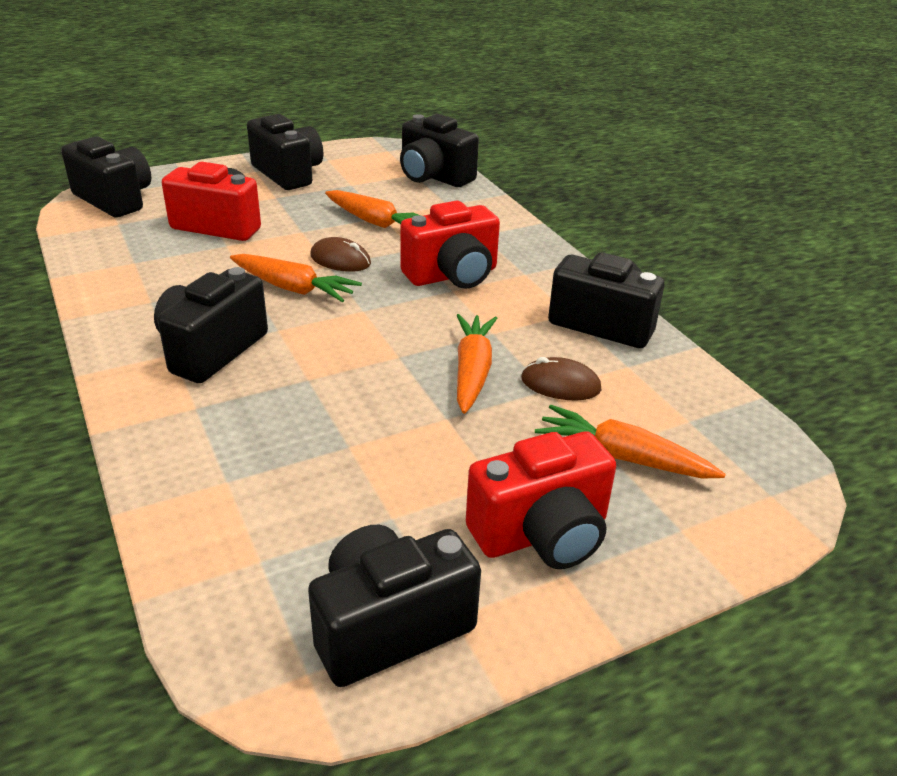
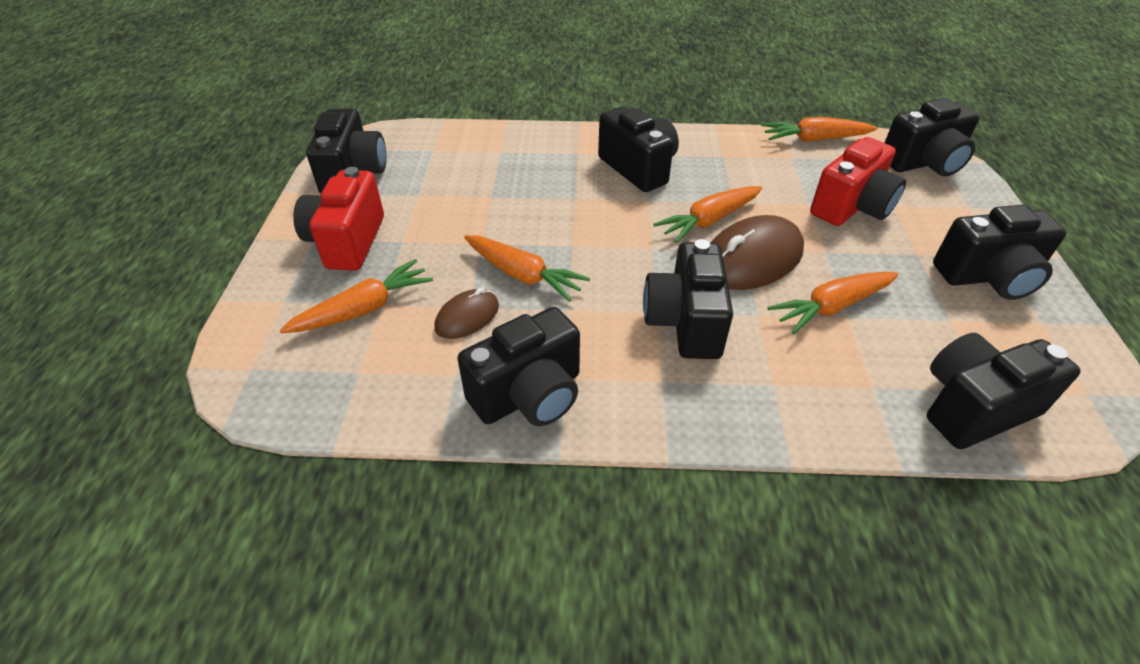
camera: 120 degrees right, 10 degrees up
brown mouse [310,237,371,272] -> brown mouse [710,215,804,290], size x1.81
red camera [400,200,500,289] -> black camera [643,239,733,359]
none -> orange carrot [761,117,878,142]

